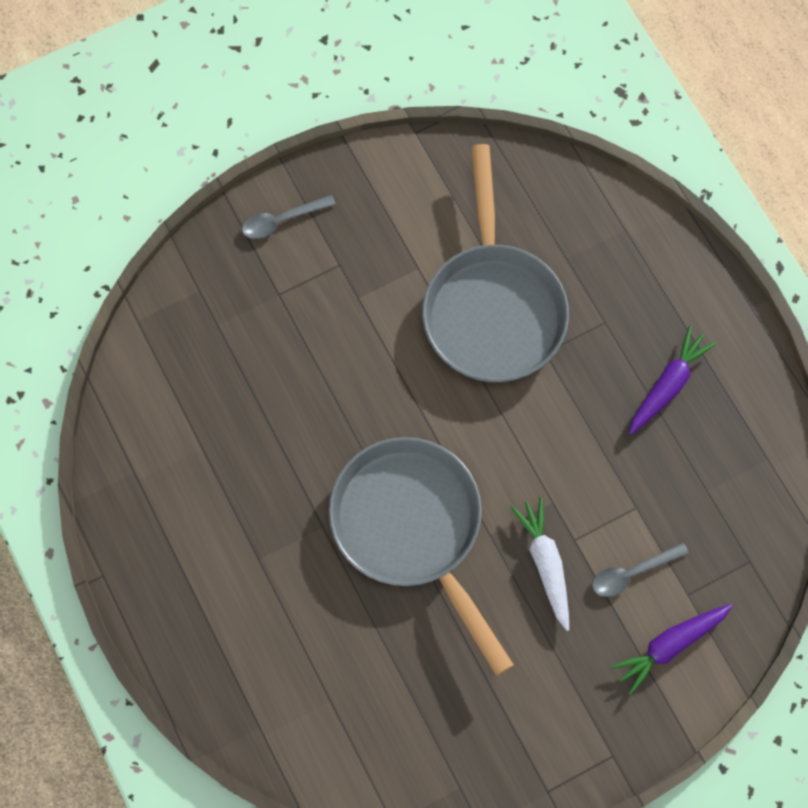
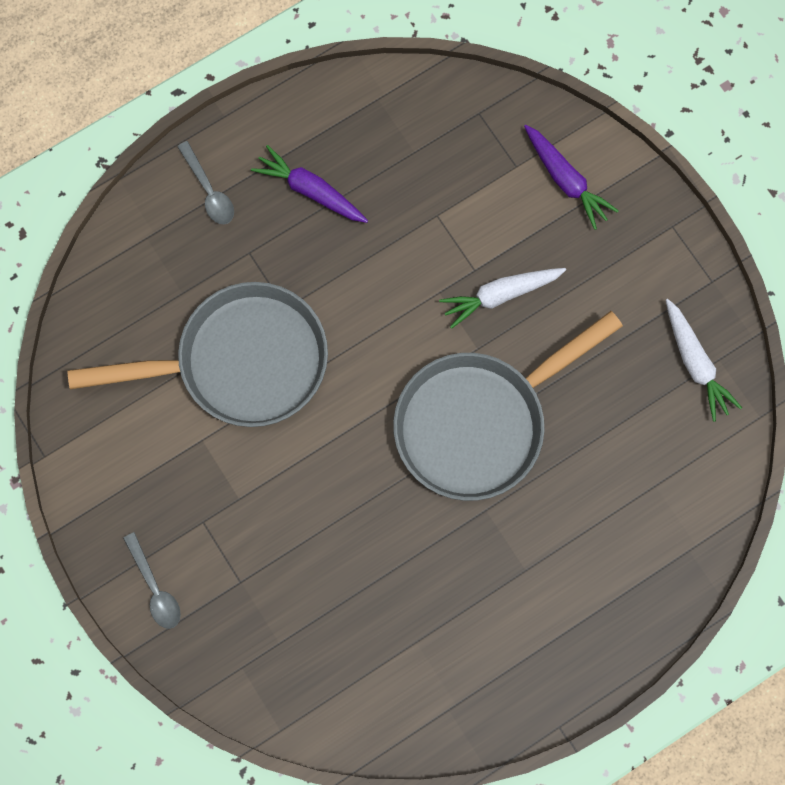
camera: 95 degrees left, 5 degrees up
grey spoon [592,543,689,597] -> grey spoon moved to [177,141,234,224]
none -> white carrot [666,299,742,422]

